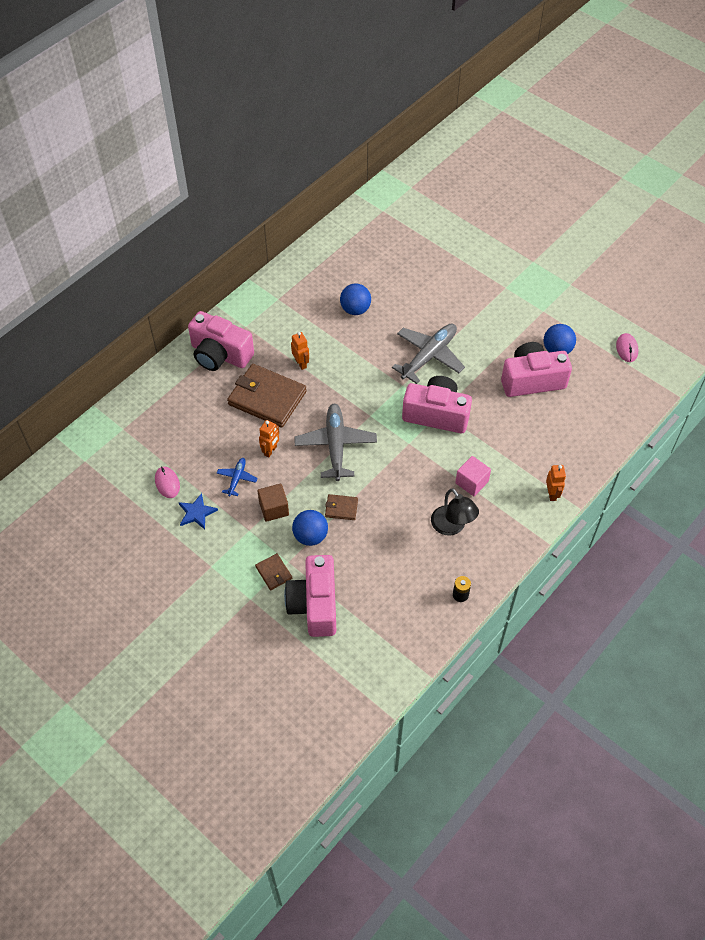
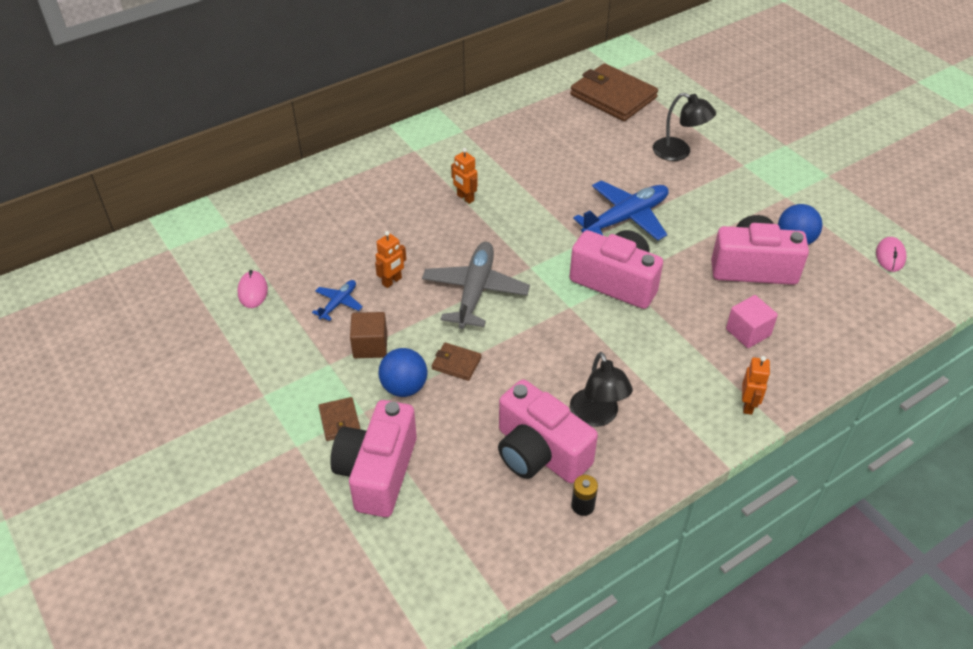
camera: 15 degrees right, 10 degrees down
blue star [178,493,218,529] -> none
pink camera [188,311,254,371] -> pink camera moved to [498,379,598,483]
brown wallet [227,364,307,428] -> brown wallet moved to [570,63,658,121]
orange robot [291,332,309,370] -> orange robot turned 150 degrees clockwise [451,148,478,204]
blue ball [340,284,371,315] -> none
grey plane [392,324,465,384] -> blue plane [573,180,669,241]
pink cube [455,456,491,496] -> pink cube moved to [726,295,778,348]
none -> black lamp [653,93,716,161]

